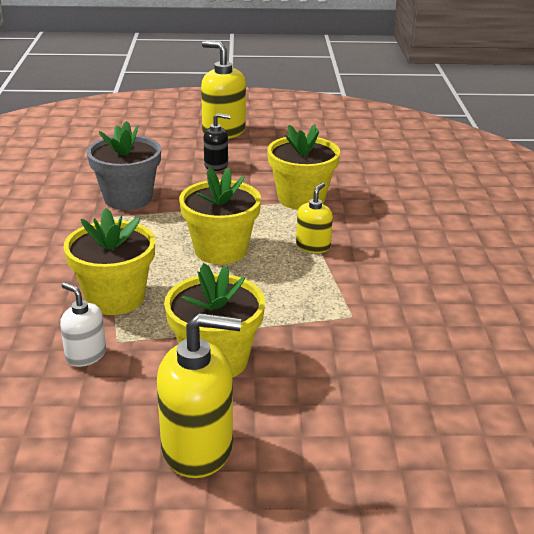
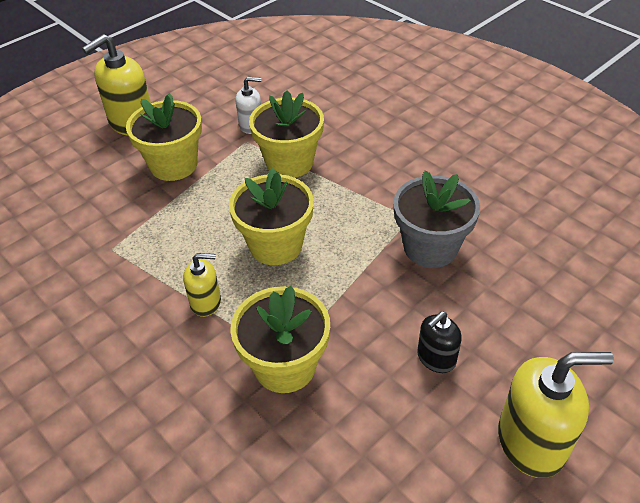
camera: 140 degrees right, 15 degrees up
yellow soap dispenser [296,183,333,253] -> yellow soap dispenser turned 75 degrees counterclockwise [183,253,221,317]

